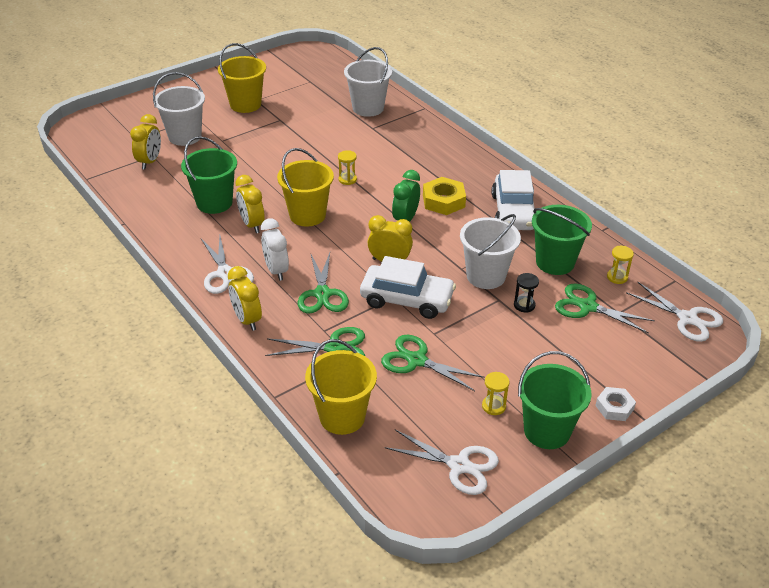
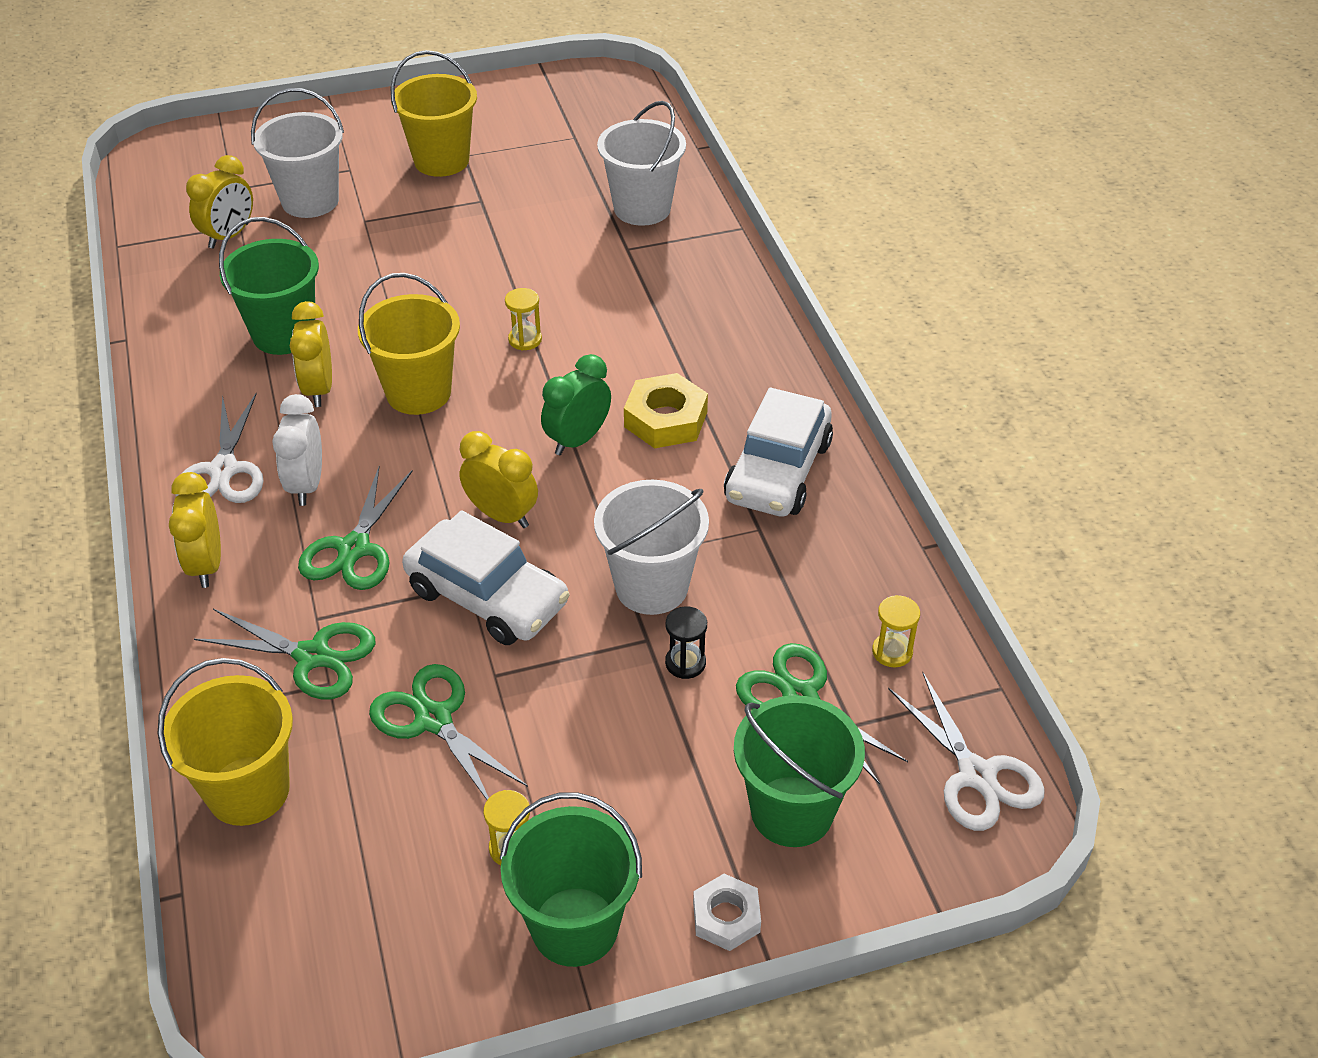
camera: 20 degrees right, 5 degrees up
white scissors [384,430,499,495] -> none
green bucket [532,205,592,275] -> green bucket moved to [734,695,865,847]

